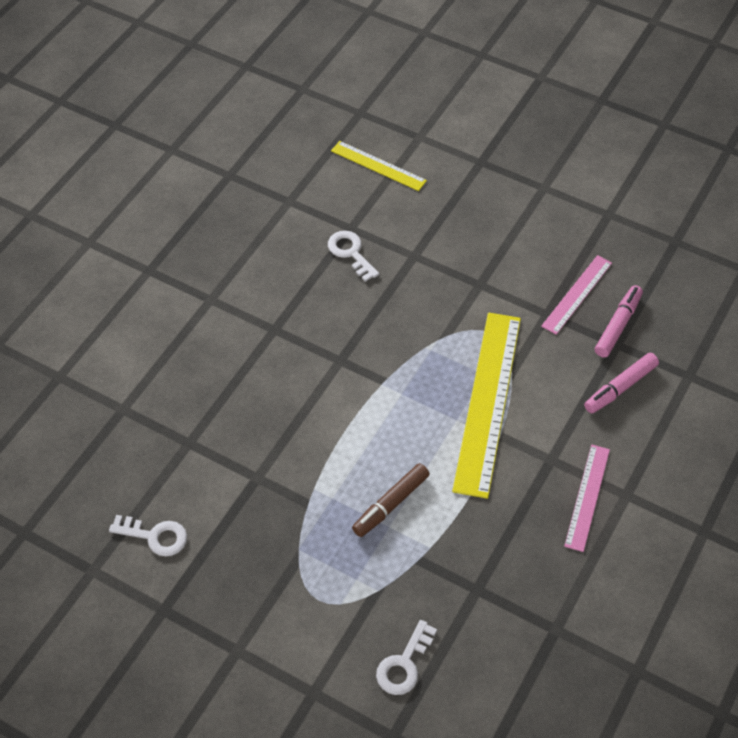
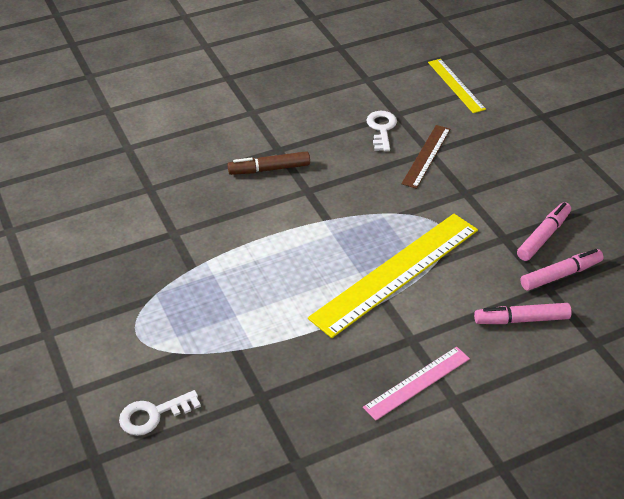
camera: 35 degrees right, 10 degrees down
white key [109,515,187,556] -> none
brown marker [352,463,430,537] -> brown marker moved to [228,151,310,175]
pink ruler [541,255,612,335] -> pink marker [517,202,571,261]
none -> brown ruler [401,125,450,189]

